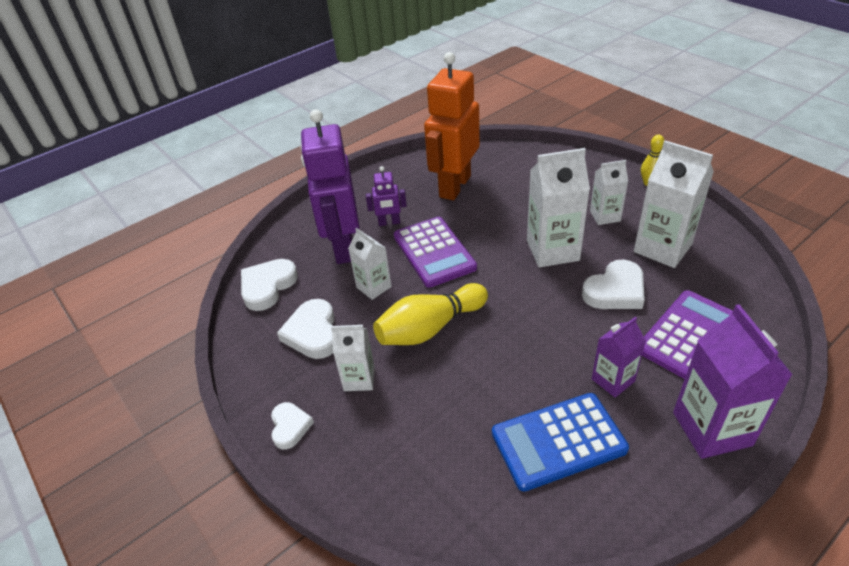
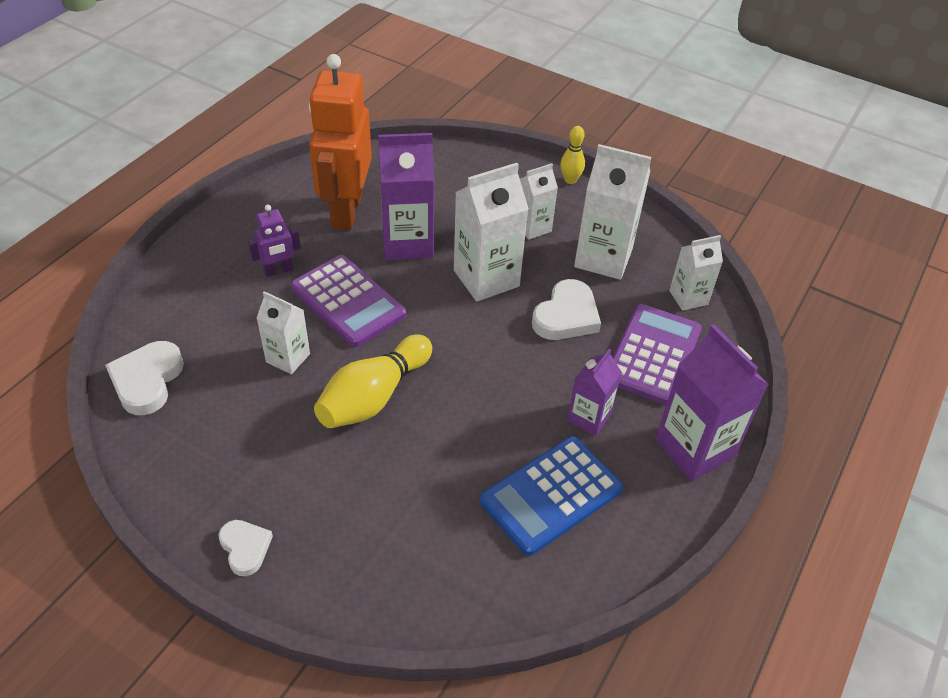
camera: 25 degrees left, 5 degrees up
white heart [277,299,334,359] -> none
purple robot [300,109,360,264] -> none
white carton [331,325,375,391] -> white carton moved to [669,235,723,311]
none -> purple carton [378,133,434,260]

